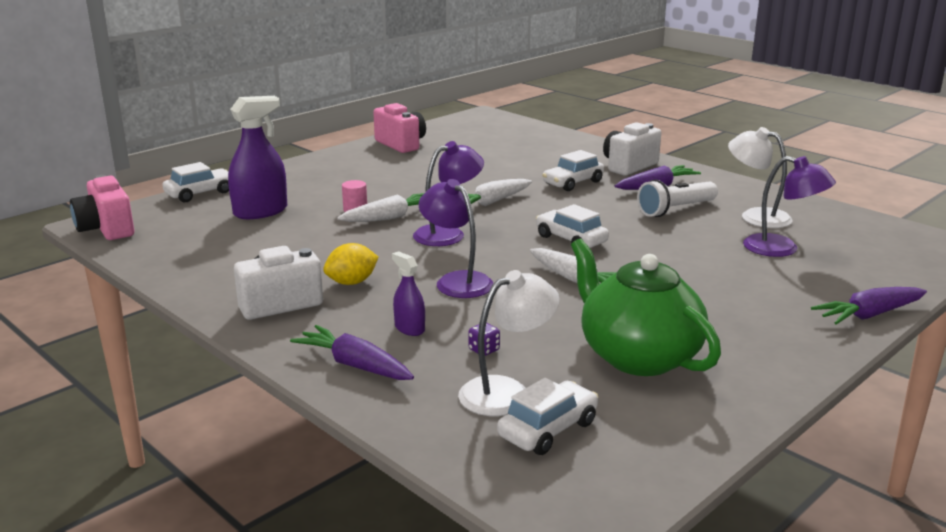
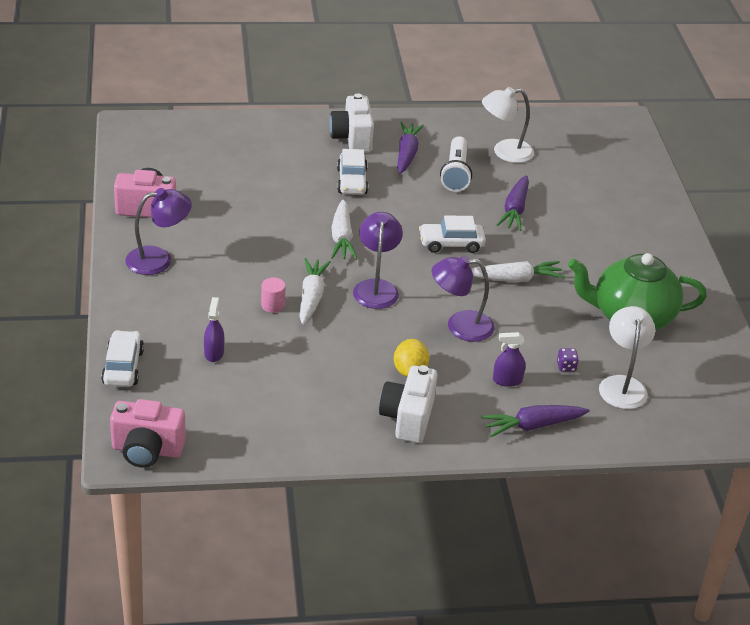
camera: 55 degrees left, 15 degrees up
purple spray bottle [228,96,287,219] -> purple spray bottle [204,297,224,362], size x0.53
white car [497,378,598,455] -> none
purple lamp [743,156,836,257] -> purple lamp moved to [125,188,192,275]
purple carrot [811,287,927,325] -> purple carrot moved to [496,175,529,231]

